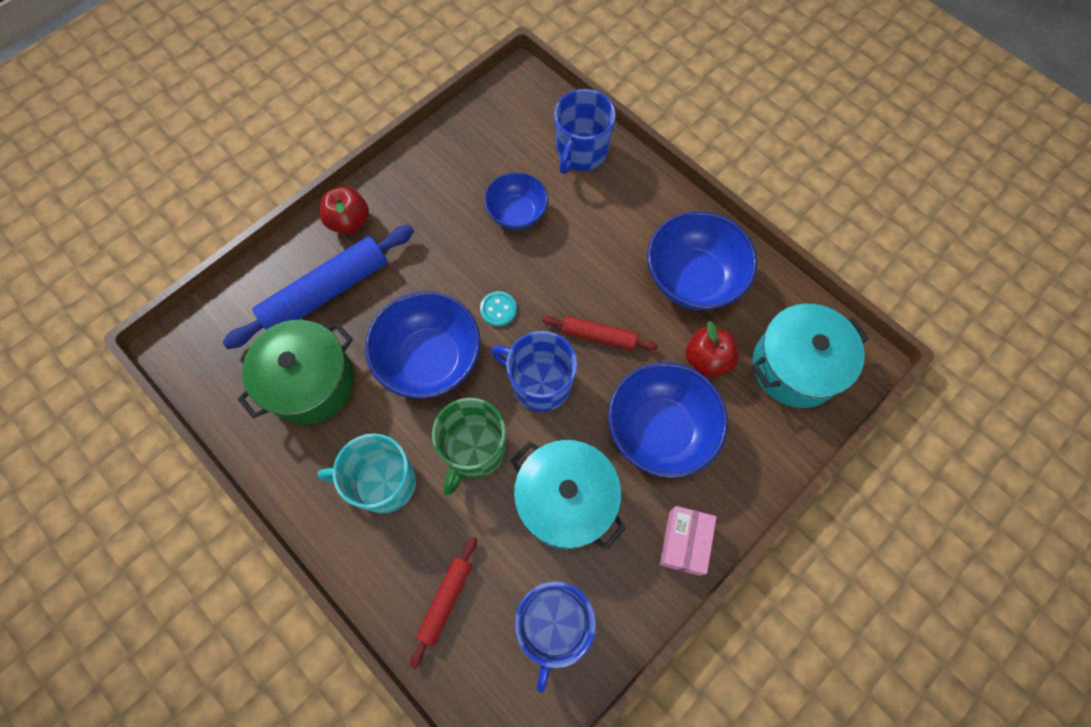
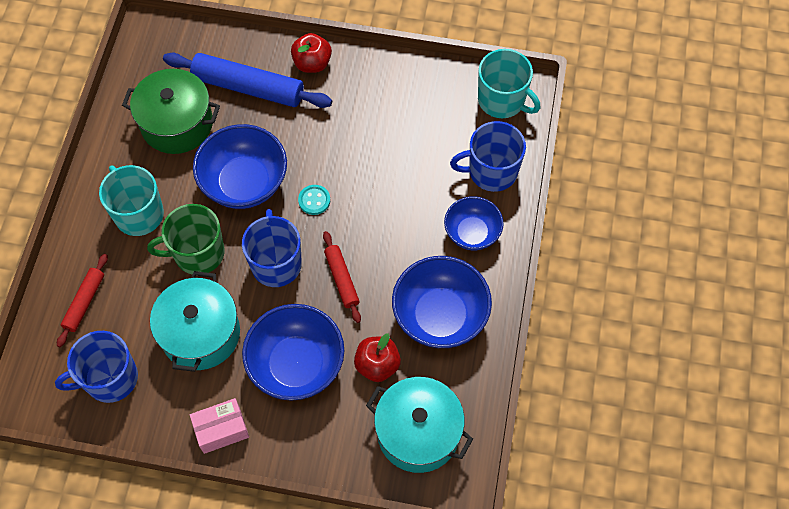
camera: 55 degrees right, 5 degrees down
red rolling pin [410,537,477,669] -> red rolling pin turned 60 degrees counterclockwise [57,254,108,347]
blue bowl [484,172,548,230] -> blue bowl moved to [444,196,504,250]
none -> turquoise mug [478,49,541,118]

